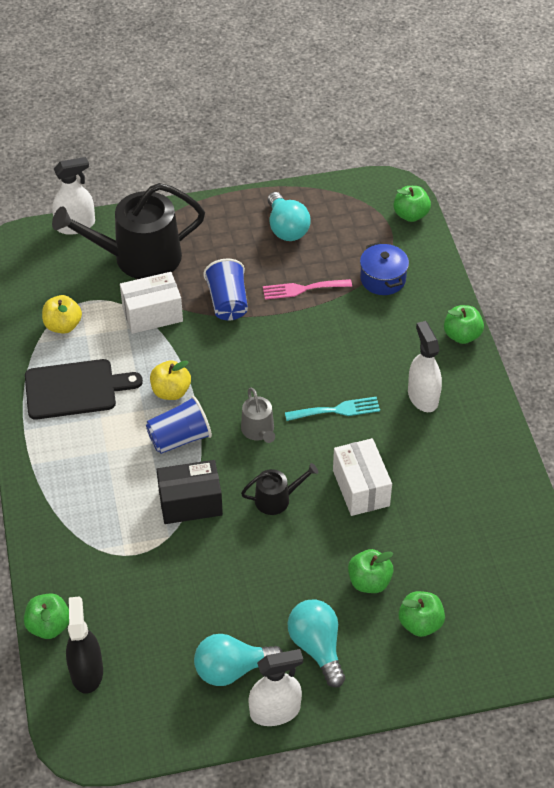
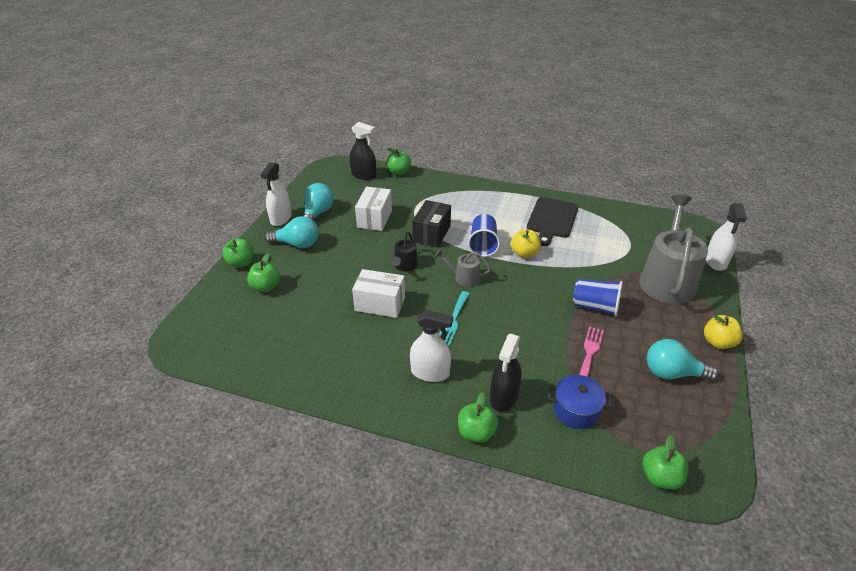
camera: 120 degrees right, 10 degrees down
yellow apple [42,295,82,334] -> yellow apple moved to [704,315,743,349]
black watering can [52,183,205,279] -> grey watering can [639,195,708,304]
white box [120,272,183,334] -> white box moved to [355,187,392,231]
green apple [348,549,394,593] -> green apple moved to [222,238,254,268]
none -> black spray bottle [490,334,521,412]

